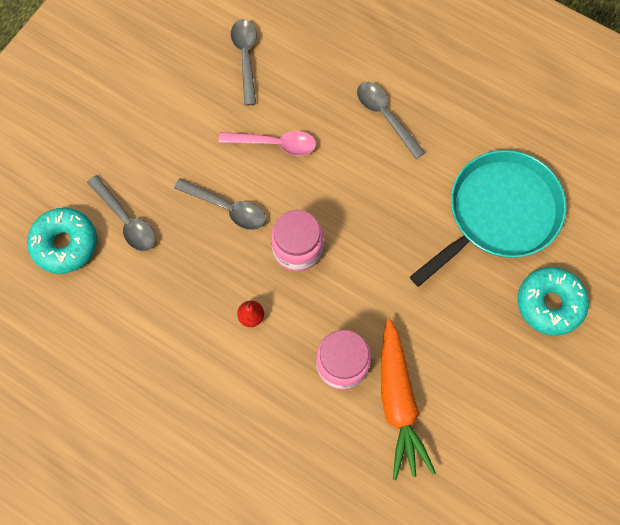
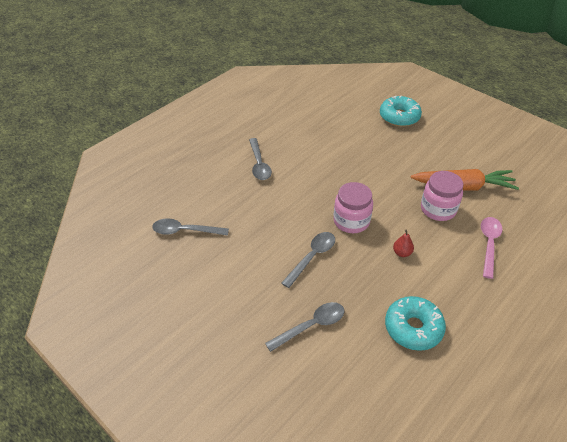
camera: 80 degrees left, 25 degrees down
turquoise donut [27,208,97,274] -> turquoise donut moved to [385,296,446,351]
pink spoon [218,131,316,156] -> pink spoon moved to [481,217,502,279]
grey spoon [357,82,425,159] -> grey spoon turned 75 degrees counterclockwise [249,138,272,180]
turquoise pan [410,150,566,287] -> none

